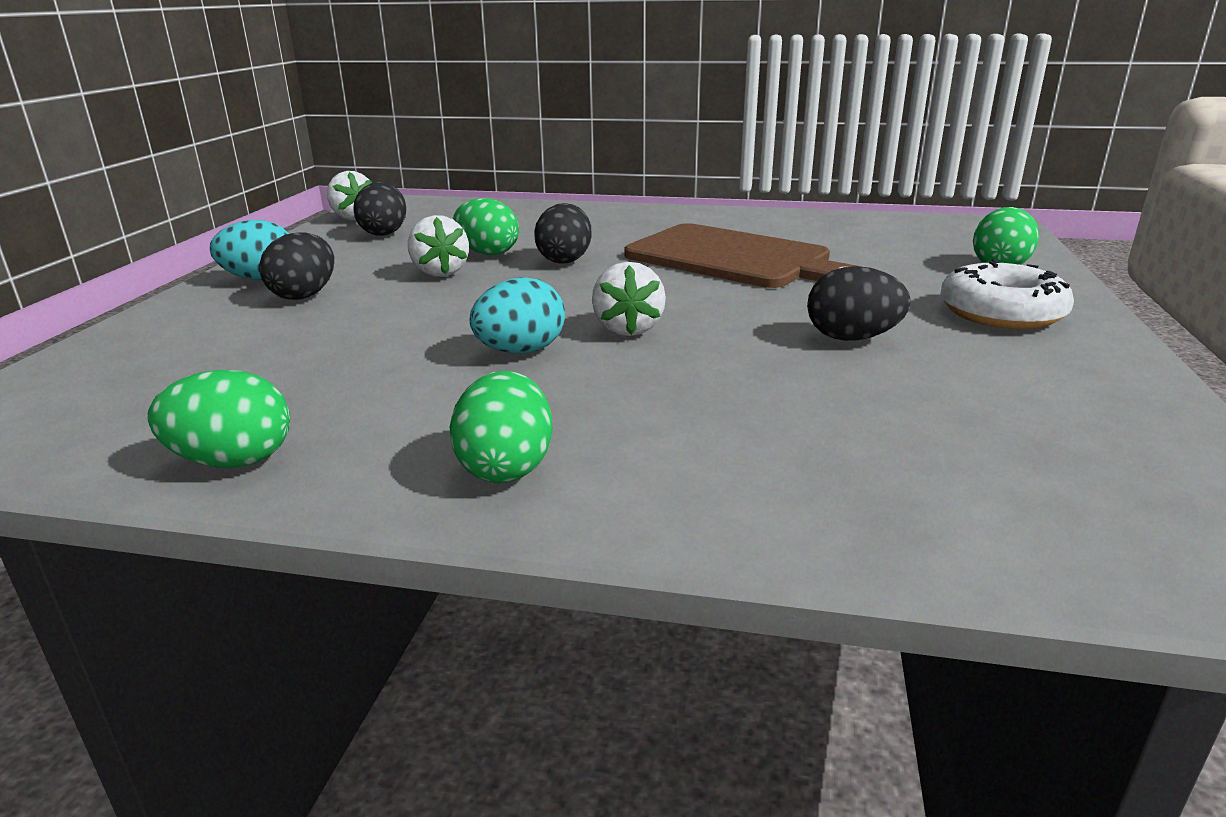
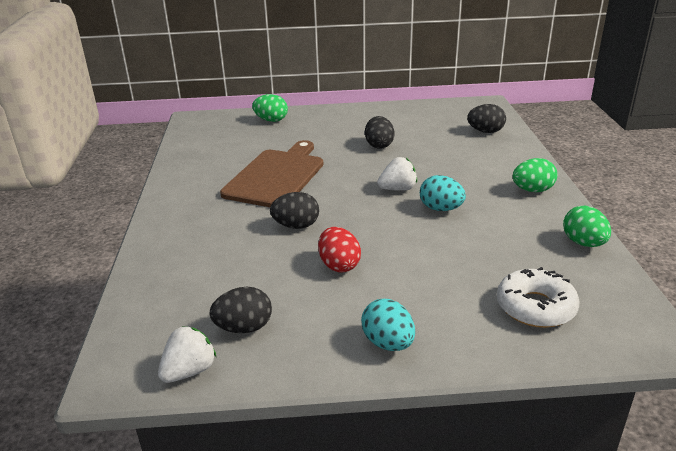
camera: 105 degrees left, 5 degrees up
black egg [259,233,334,300] -> black egg moved to [467,104,506,133]
white strawberry [408,215,469,277] -> red egg [318,227,361,273]
green egg [453,198,519,255] -> none
white donut [940,259,1074,329] -> white donut moved to [497,267,580,328]

